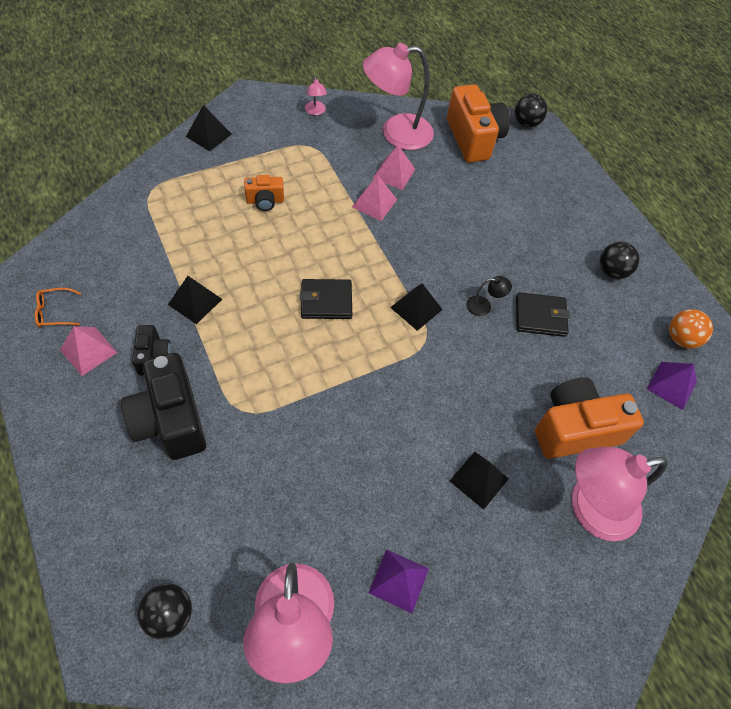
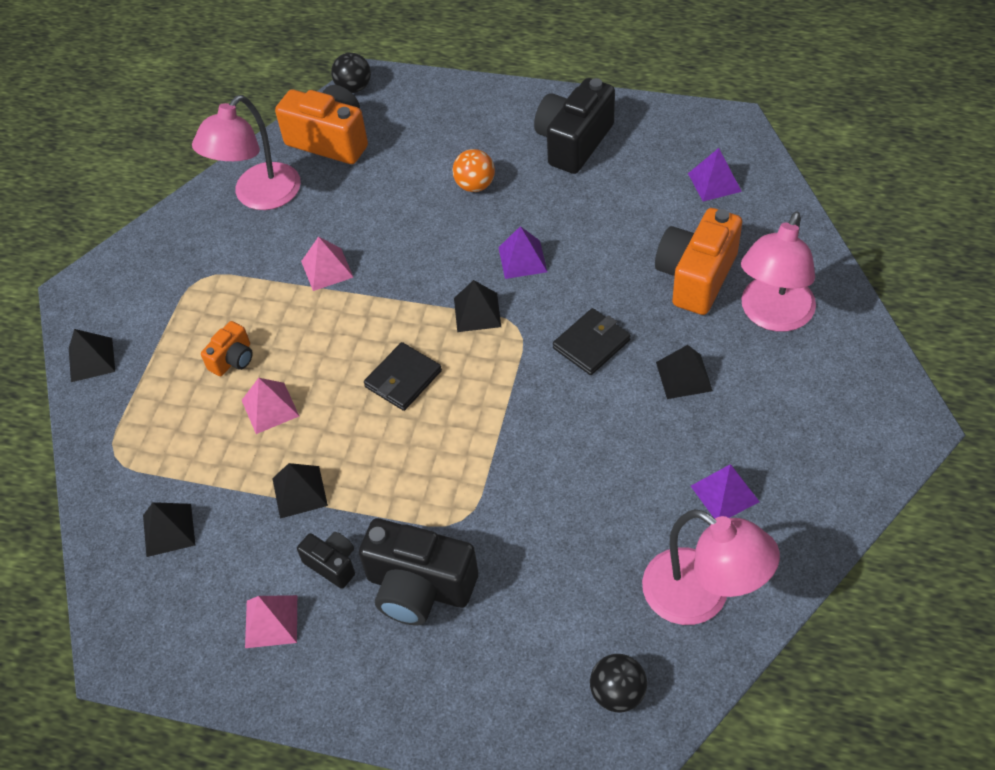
camera: 40 degrees left, 5 degrees down
orange glasses [35,288,81,327] -> none
pink lamp [305,76,327,115] -> none
pink pyramid [373,145,415,190] -> pink pyramid moved to [242,378,299,434]
black lamp [466,276,512,316] -> purple pyramid [498,226,547,279]
black wallet [516,292,570,337] -> black wallet moved to [553,308,631,375]
black ball [600,241,640,279] -> black camera [534,78,615,174]
orange ball [669,309,713,349] -> orange ball moved to [452,149,495,192]
none -> black pyramid [143,502,196,557]

